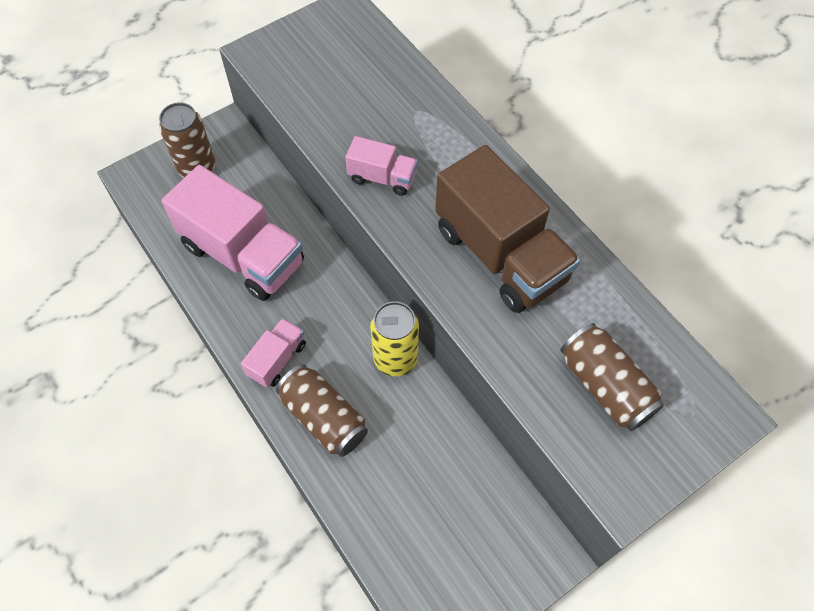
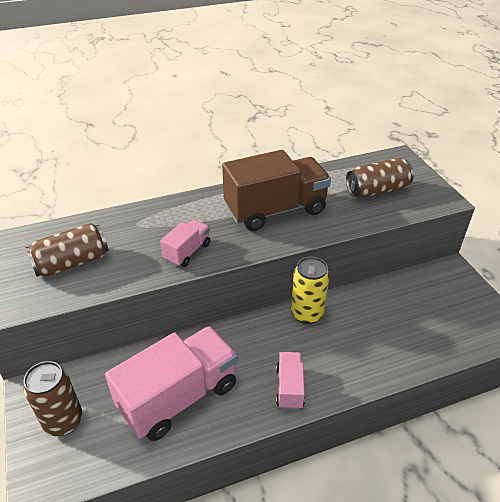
camera: 75 degrees left, 20 degrees down
pink truck [241,318,306,388] -> pink truck turned 45 degrees clockwise [276,352,305,410]
brown can [276,364,368,457] -> brown can moved to [25,223,108,277]

